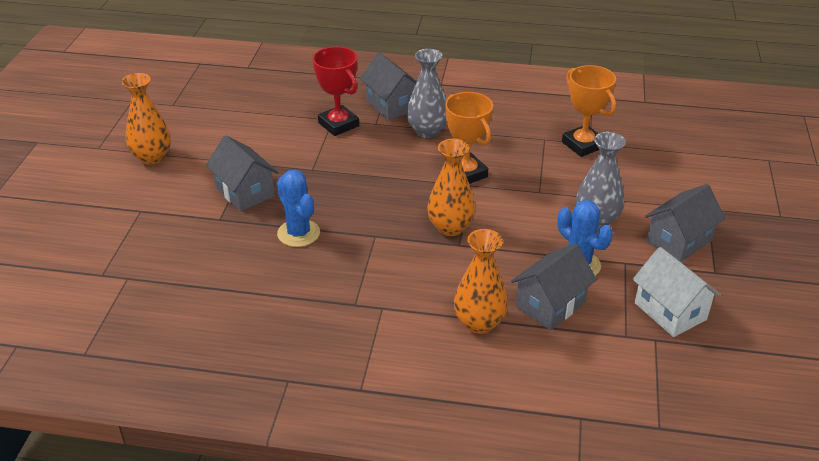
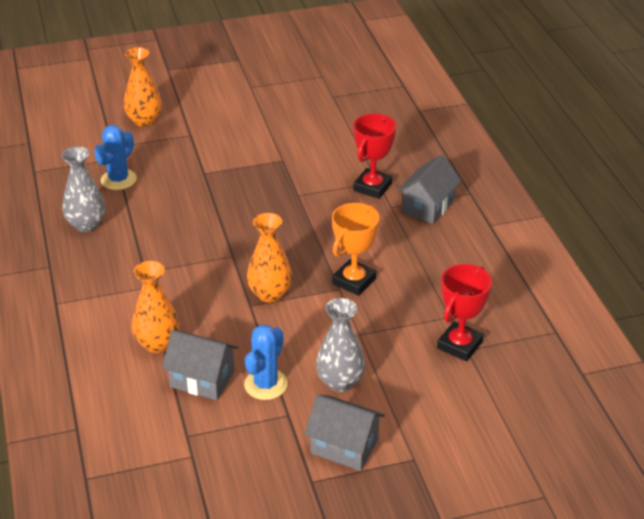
camera: 65 degrees right, 0 degrees up
orange vase [121,73,171,165] -> orange vase moved to [124,47,162,127]
grey house [206,135,278,212] -> none
blue cactus [277,170,320,247] -> blue cactus moved to [94,125,137,190]
grey vase [407,49,447,138] -> grey vase moved to [62,146,105,232]
orange trophy [562,65,616,157] -> red trophy [437,264,492,361]
white house [632,247,721,337] -> none

